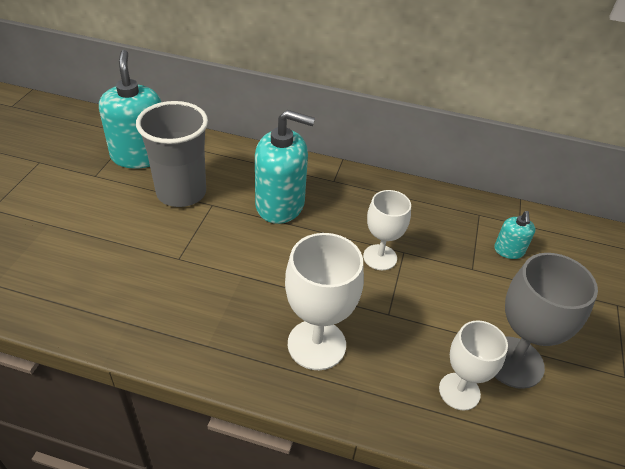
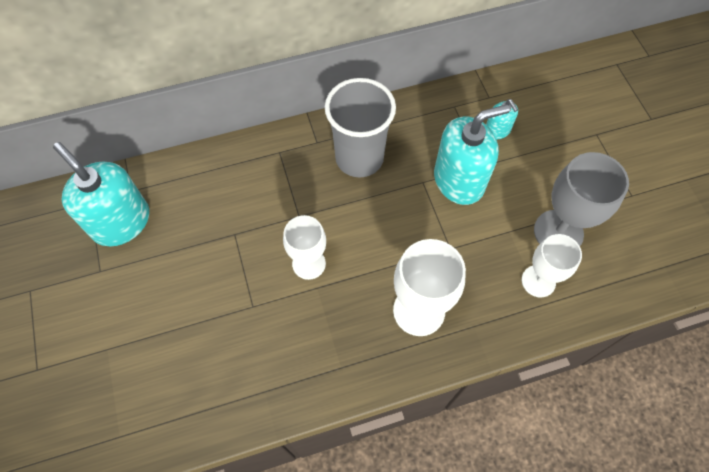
camera: 30 degrees left, 20 degrees up
grey cup [136,101,208,207] -> grey cup moved to [325,78,396,177]
turquoise soap dispenser [255,110,315,224] -> turquoise soap dispenser moved to [434,104,510,205]
white goblet [363,190,411,270] -> white goblet moved to [283,215,326,280]

